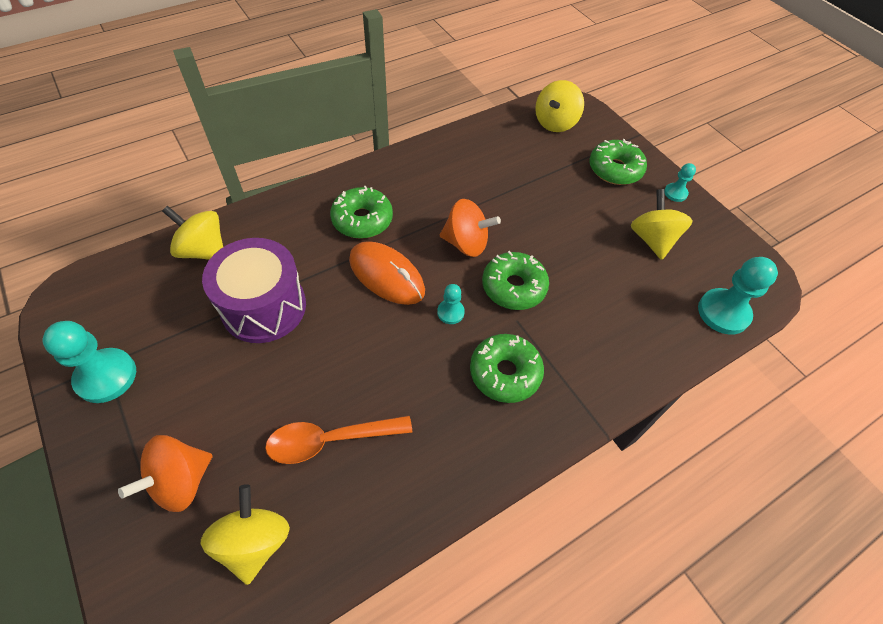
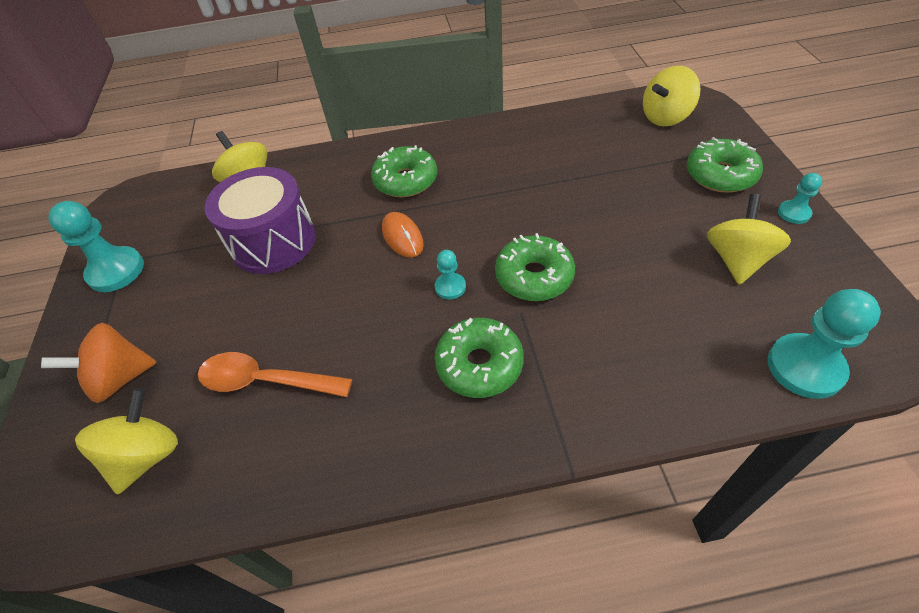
camera: 30 degrees right, 5 degrees down
orange mouse [349,241,425,305] -> orange mouse [382,212,424,258], size x0.64
orange spinning top [440,199,501,257] -> none

